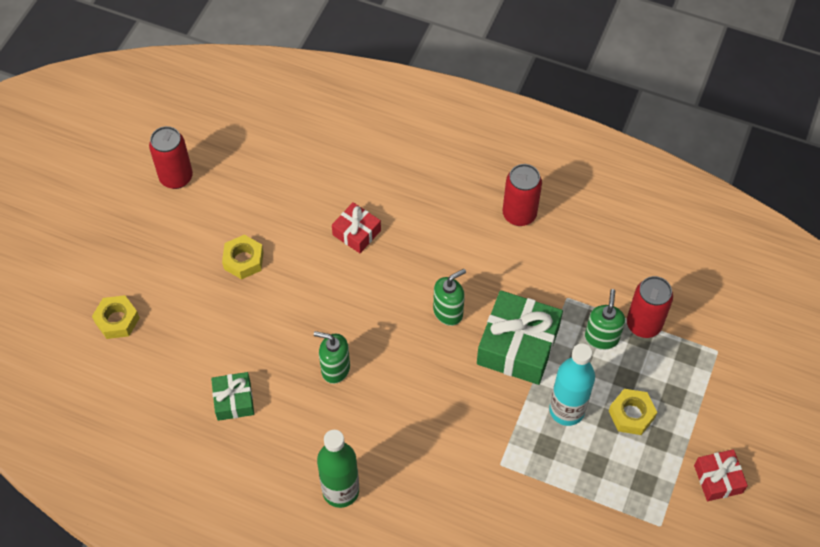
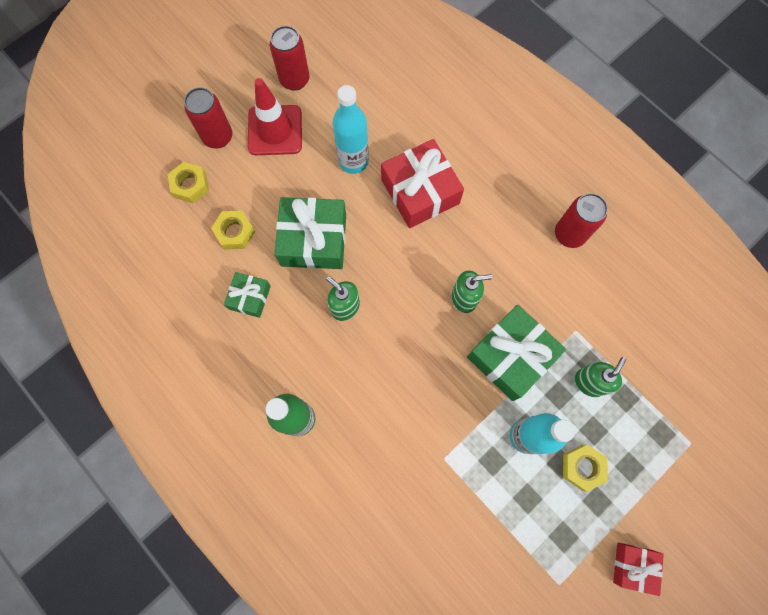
camera: 25 degrees right, 15 degrees up
yellow nut [222,235,263,279] -> yellow nut moved to [211,210,255,250]
red gift [332,202,381,253] -> red gift [381,139,464,228], size x1.83
red can [627,276,673,338] -> red can moved to [184,87,232,148]
none -> red traffic cone [248,78,302,155]
none -> green gift [275,197,346,269]
none -> turquoise bottle [333,85,369,174]

